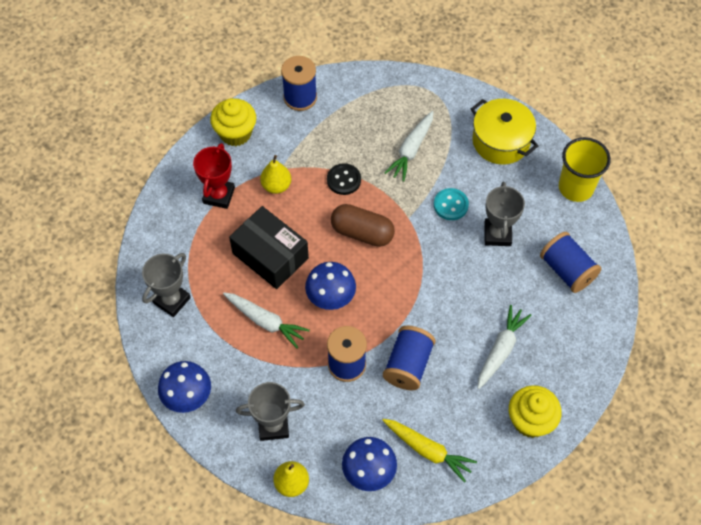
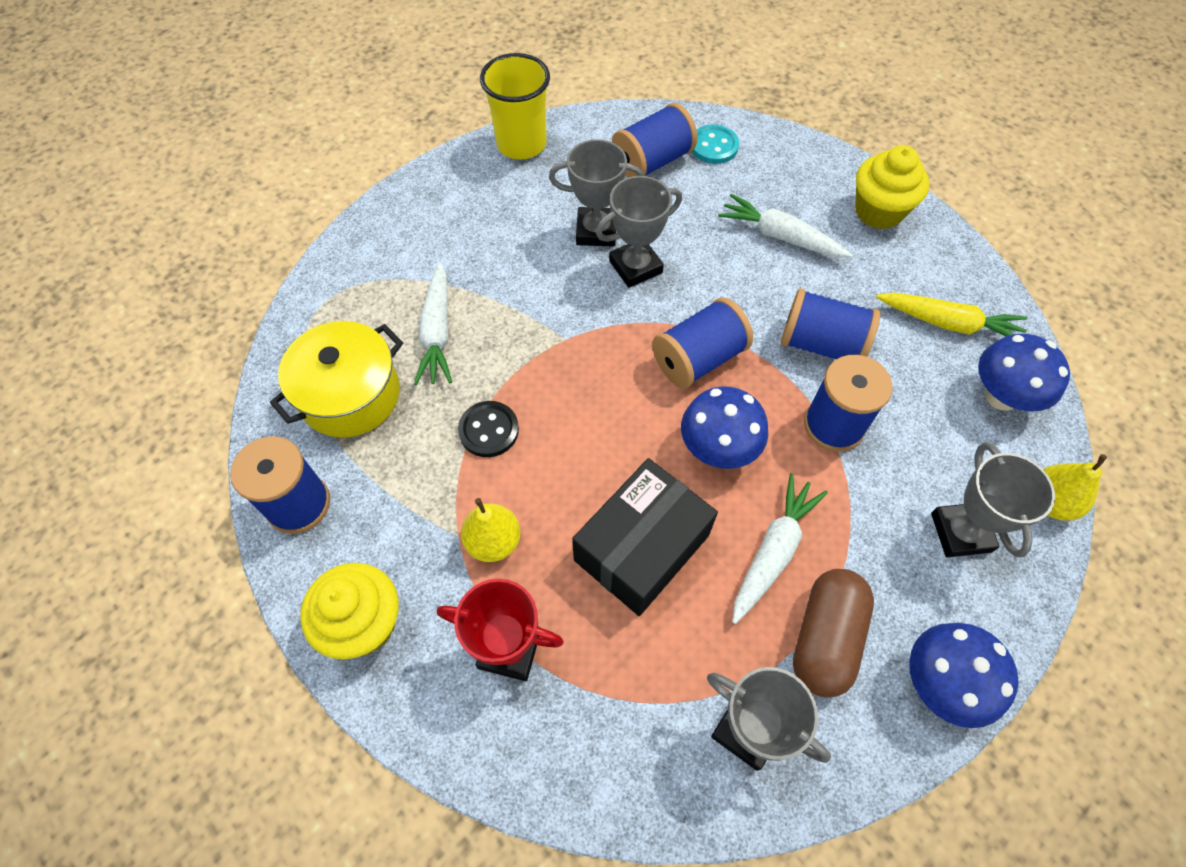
camera: 90 degrees left, 0 degrees up
brown capsule [331,204,395,247] -> brown capsule moved to [793,569,874,698]
yellow carrot [382,419,477,483] -> yellow carrot turned 75 degrees clockwise [876,293,1027,337]
white carrot [385,111,433,182] -> white carrot turned 60 degrees clockwise [414,262,452,385]
turquoise button [434,188,469,220] -> turquoise button moved to [692,125,739,164]
yellow pot [471,99,538,165] -> yellow pot moved to [270,321,403,438]
none -> grey trophy [596,176,682,288]
none -> blue spool [652,298,753,388]

